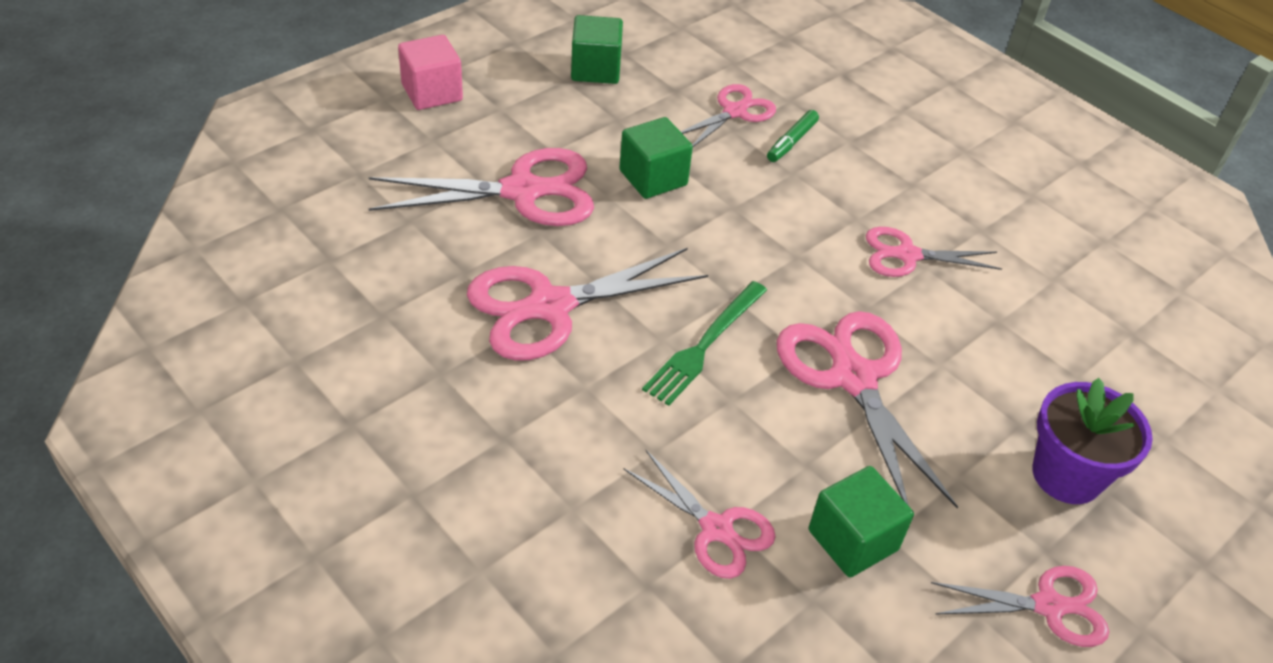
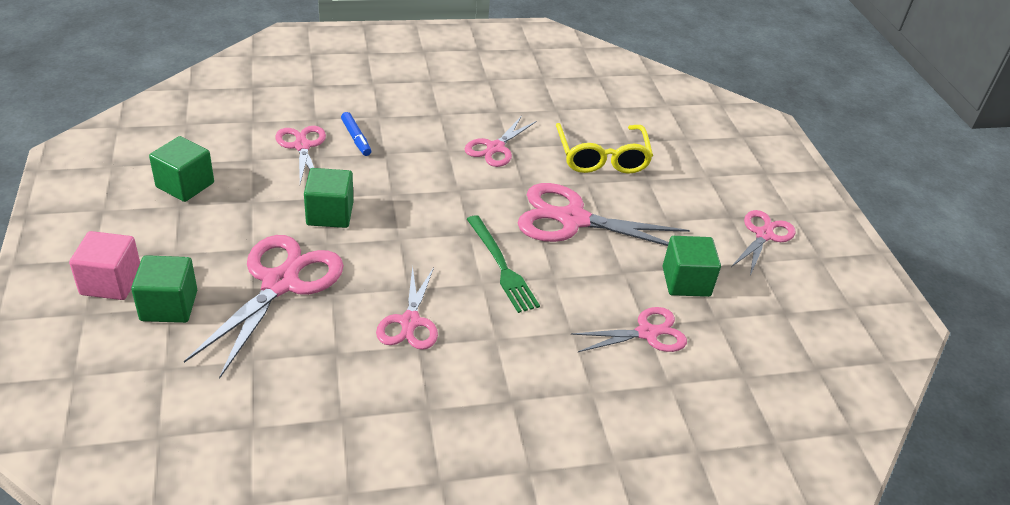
camera: 60 degrees left, 5 degrees down
pink scissors [467,248,708,360] -> pink scissors [376,266,438,350], size x0.60
green marker [767,110,819,162] -> blue marker [341,112,371,156]
purple flower pot [1032,378,1153,504] -> none
none -> green cube [131,255,197,323]
none -> yellow glasses [556,123,653,174]

